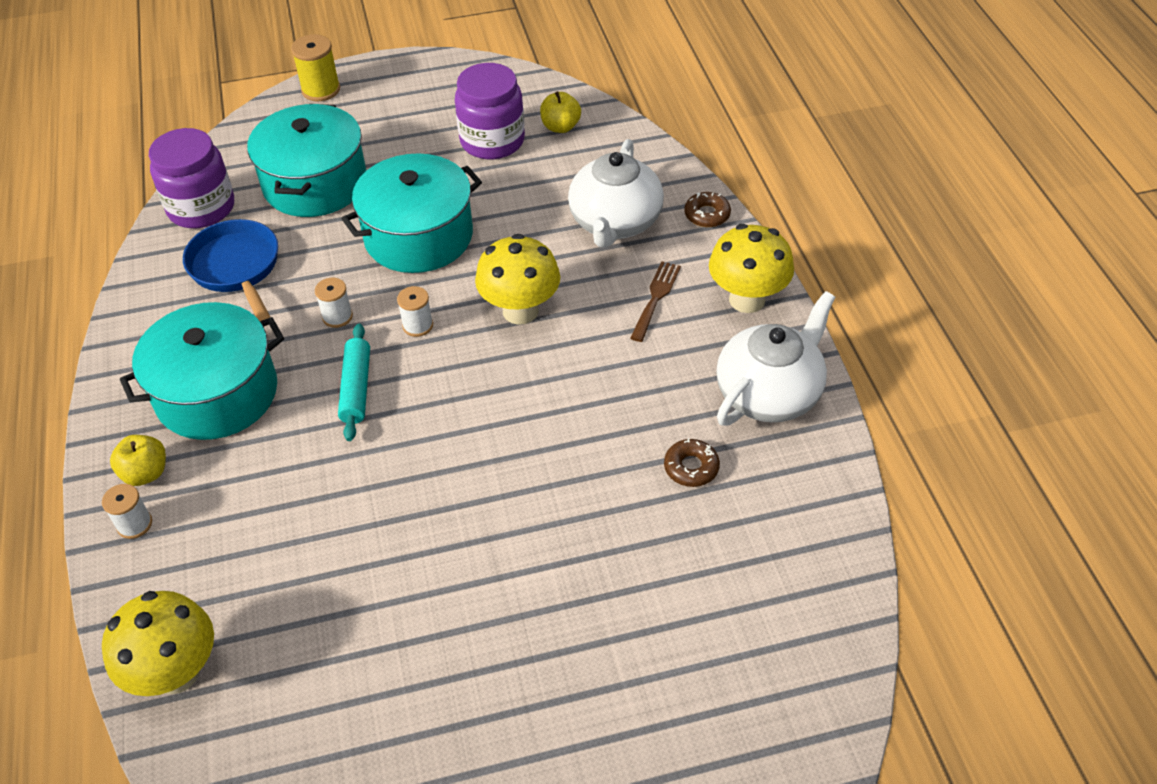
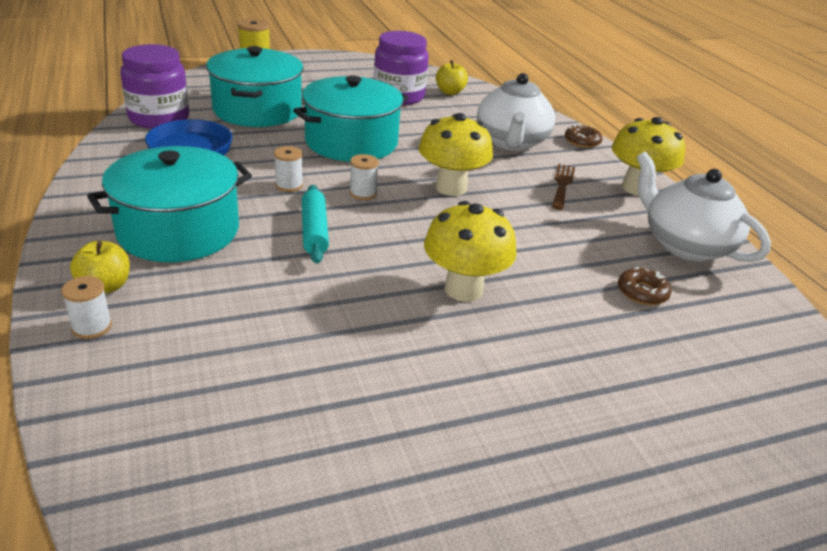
camera: 10 degrees left, 15 degrees down
yellow mushroom [102,591,214,696] -> yellow mushroom moved to [424,201,517,302]
white teapot [716,291,836,426] -> white teapot turned 75 degrees counterclockwise [637,152,771,262]

